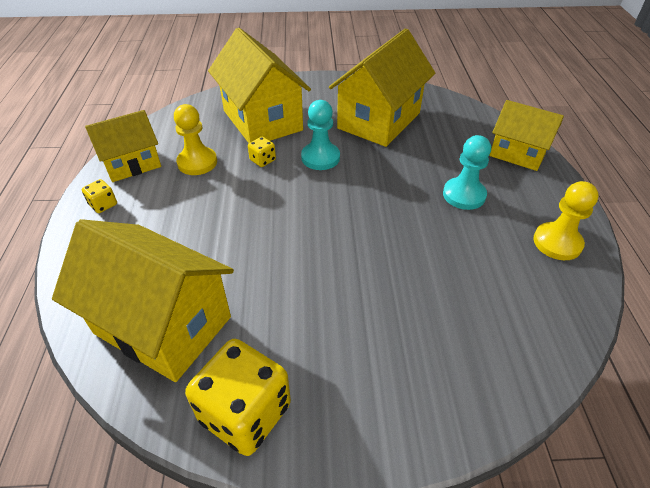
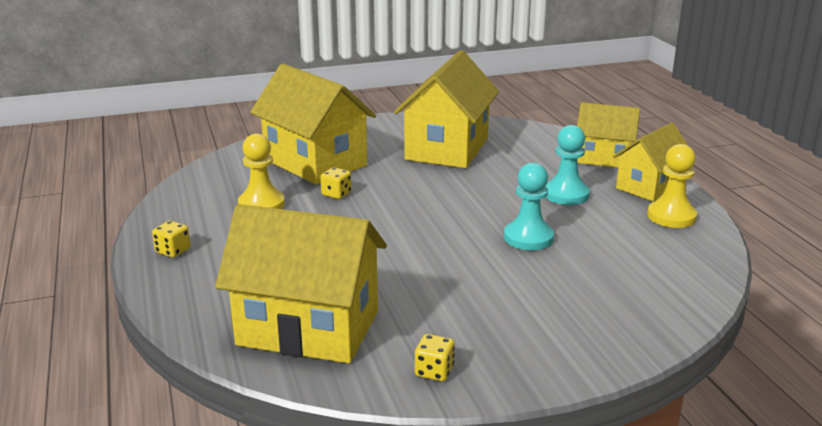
camera: 15 degrees left, 20 degrees down
yellow house [85,110,161,182] -> yellow house moved to [613,123,688,201]
yellow dice [185,339,291,456] -> yellow dice [415,334,455,381], size x0.45
turquoise pawn [301,100,340,170] -> turquoise pawn moved to [504,163,554,250]

